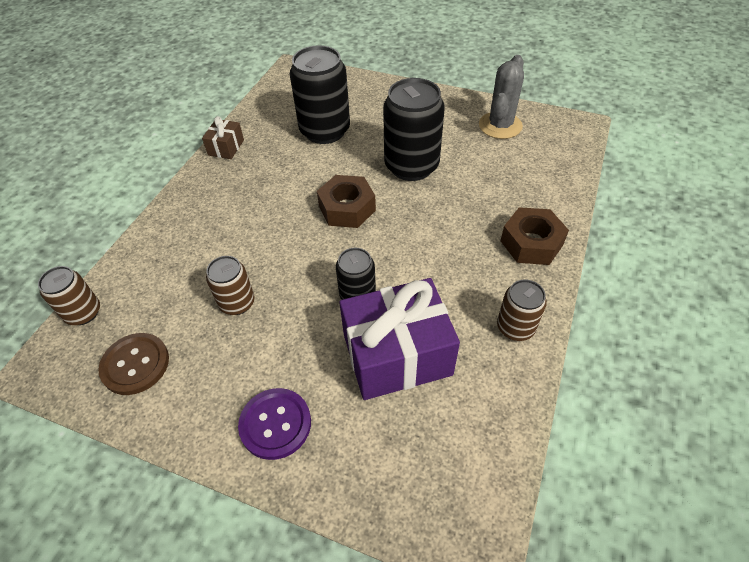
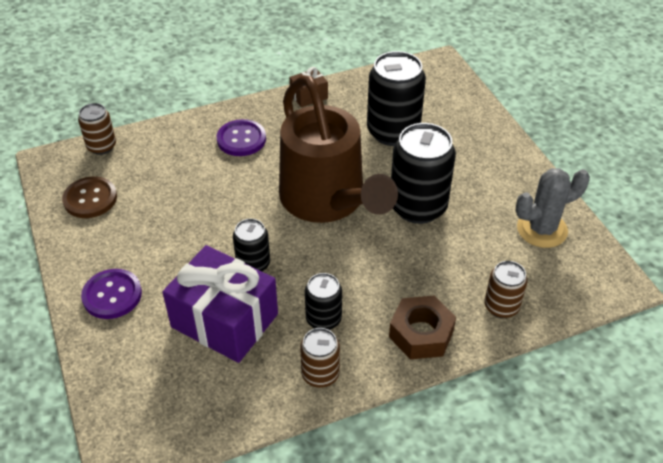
camera: 45 degrees right, 5 degrees down
brown can [206,256,255,315] -> brown can moved to [484,261,527,318]
brown nut [317,175,376,228] -> brown watering can [279,75,398,223]
none -> purple button [217,119,266,156]
none -> black can [305,273,342,330]

